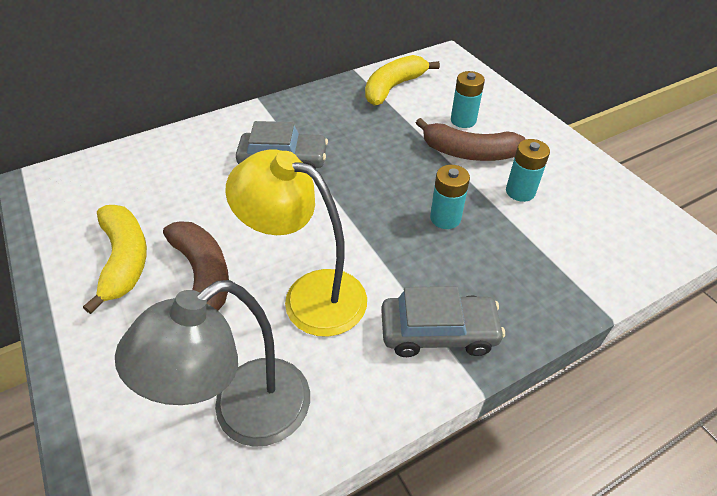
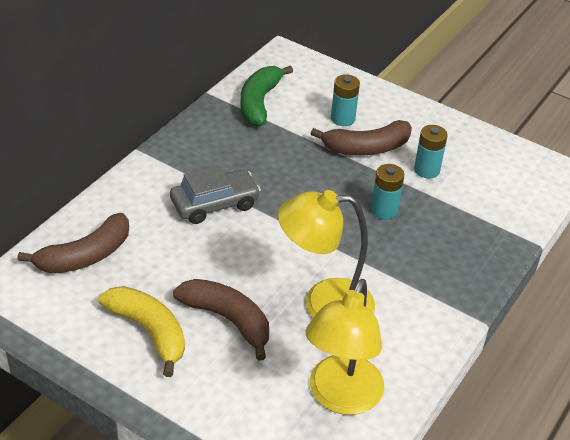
camera: 30 degrees left, 5 degrees down
grey lamp [115,280,310,447] -> yellow lamp [305,279,384,415]
yellow banana [365,55,440,106] -> green banana [240,66,293,126]
grey car [381,286,505,357] -> none
none -> brown banana [17,213,129,274]

